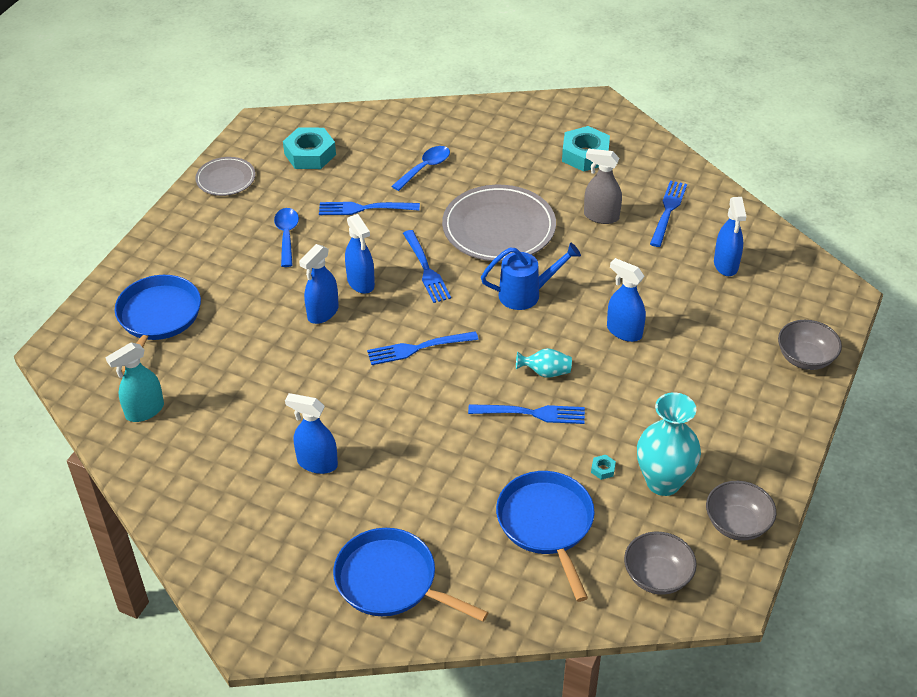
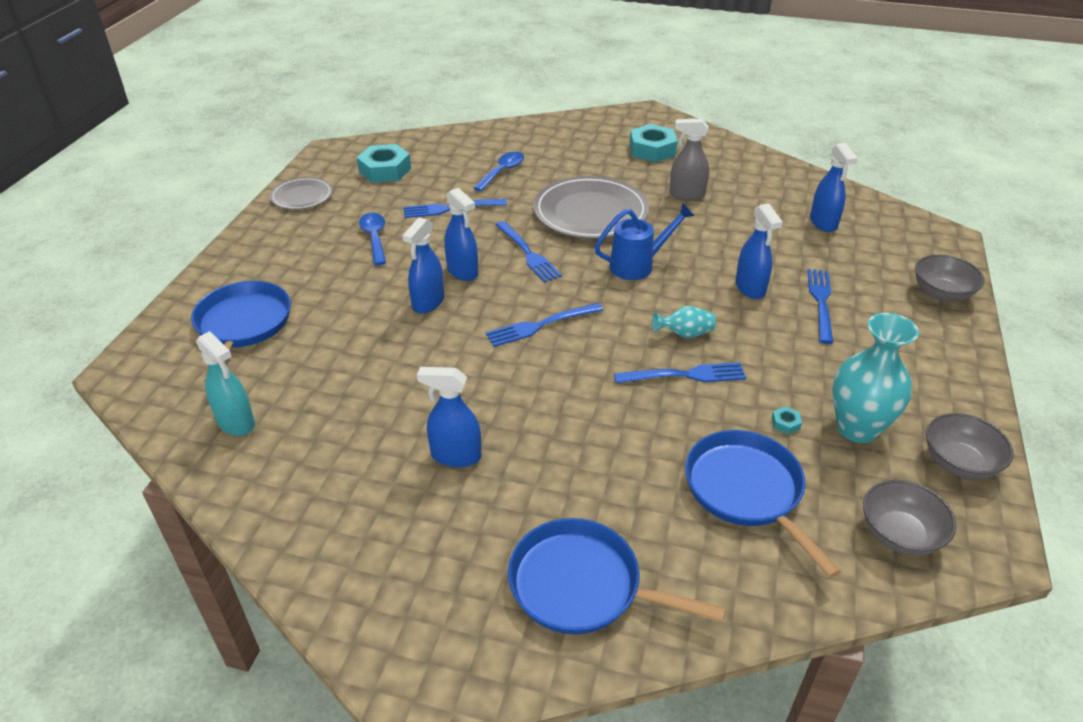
camera: 10 degrees left, 5 degrees down
turquoise spray bottle [105,342,164,422] -> turquoise spray bottle turned 90 degrees counterclockwise [196,331,255,436]
blue spray bottle [607,258,646,342] -> blue spray bottle turned 135 degrees counterclockwise [735,204,783,299]
blue fork [650,180,687,247] -> blue fork moved to [807,269,833,344]

